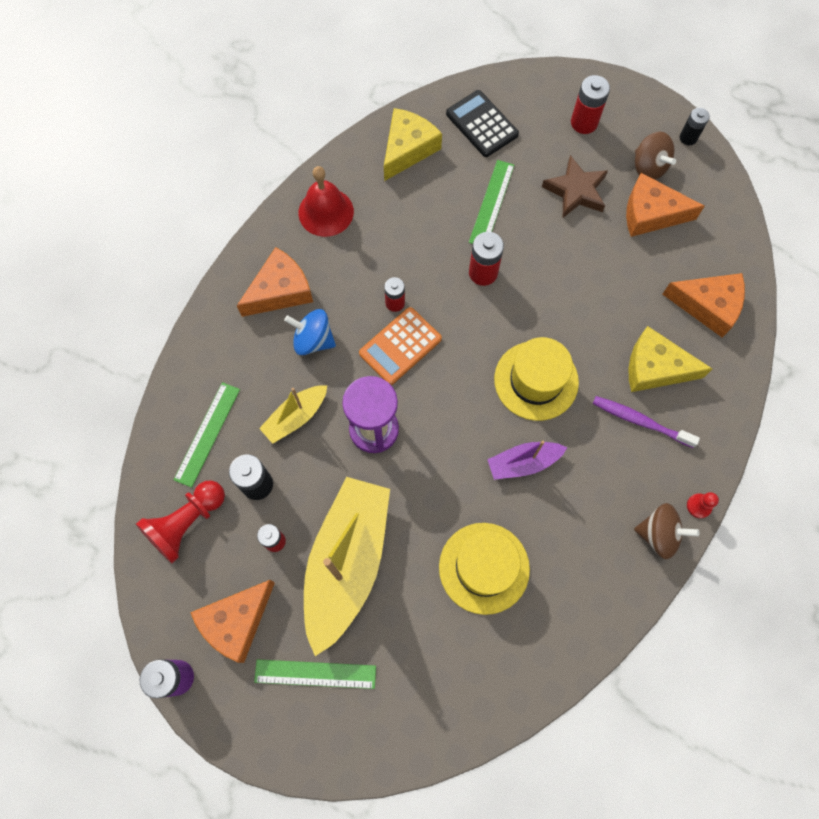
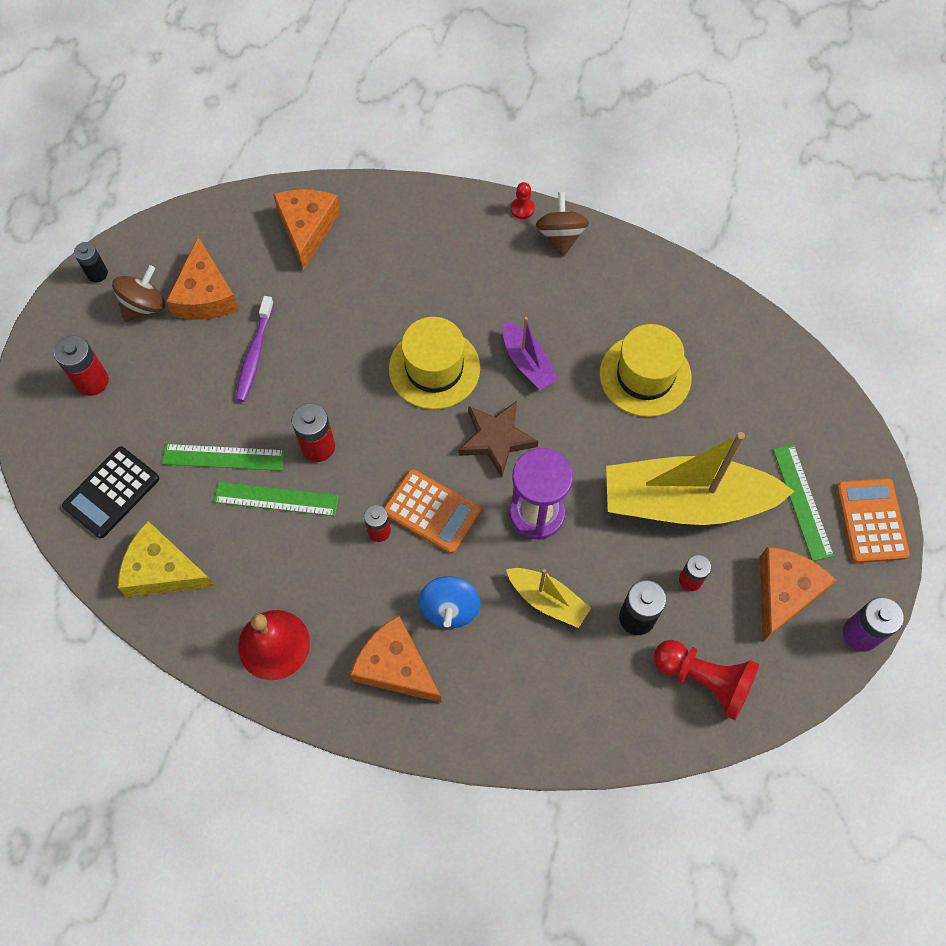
camera: 105 degrees left, 5 degrees down
green ruler [174,382,240,488] -> green ruler moved to [214,482,339,516]
orange cheese [190,580,275,663] -> orange cheese turned 90 degrees counterclockwise [760,547,836,641]
brown star [542,155,608,218] -> brown star moved to [458,401,538,477]
purple toothbrush [593,396,700,448] -> purple toothbrush moved to [235,296,274,402]
yellow cheese [628,326,712,392] -> none
none -> orange calculator [836,478,910,563]

